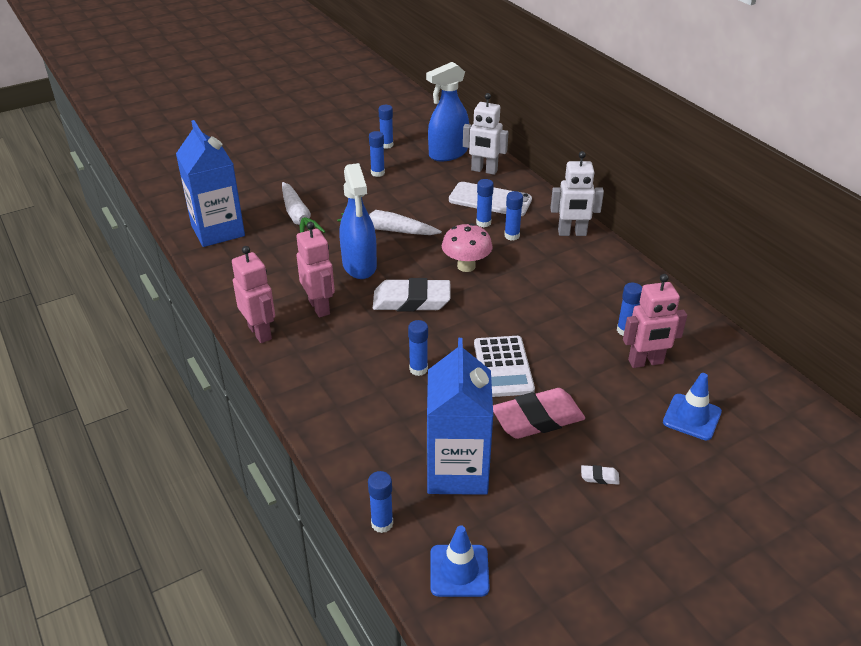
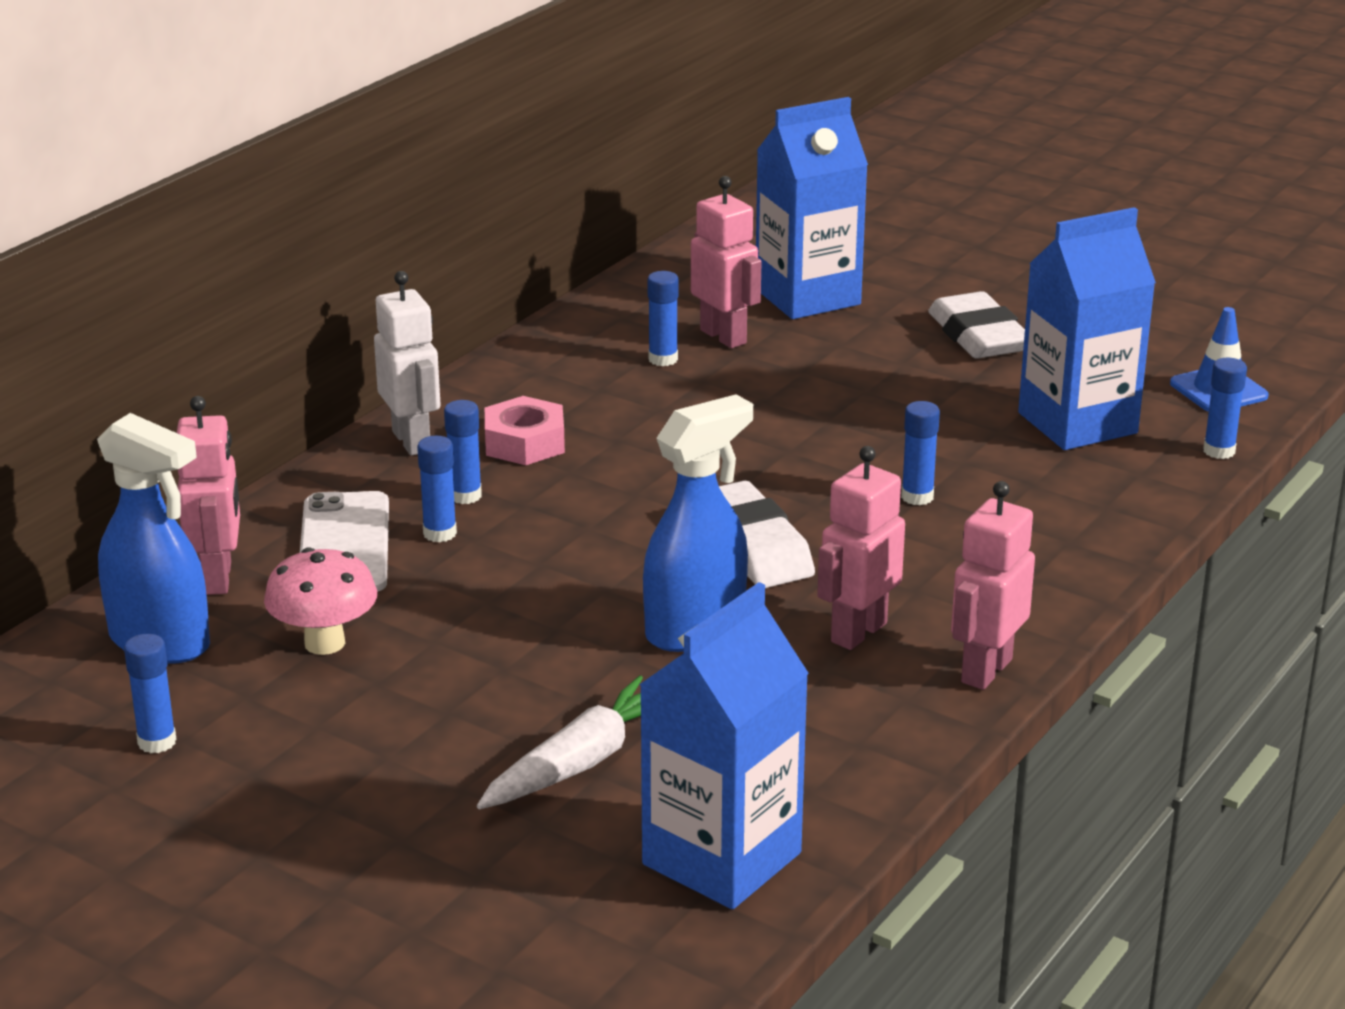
camera: 115 degrees left, 10 degrees down
white carrot [337,208,442,235] -> none
blue glue stick [369,131,385,177] -> none
pink mushroom [442,223,493,272] -> pink mushroom moved to [264,547,377,655]
white robot [463,93,508,175] -> pink robot [177,396,240,595]
white calculator [474,336,535,397] -> none
pink eraser [493,388,585,439] -> none
white eraser [581,465,620,485] -> white eraser [928,291,1025,359], size x2.50
blue traffic cone [663,373,722,440] -> blue carton [756,97,868,319]
none -> pink nut [485,396,565,465]

